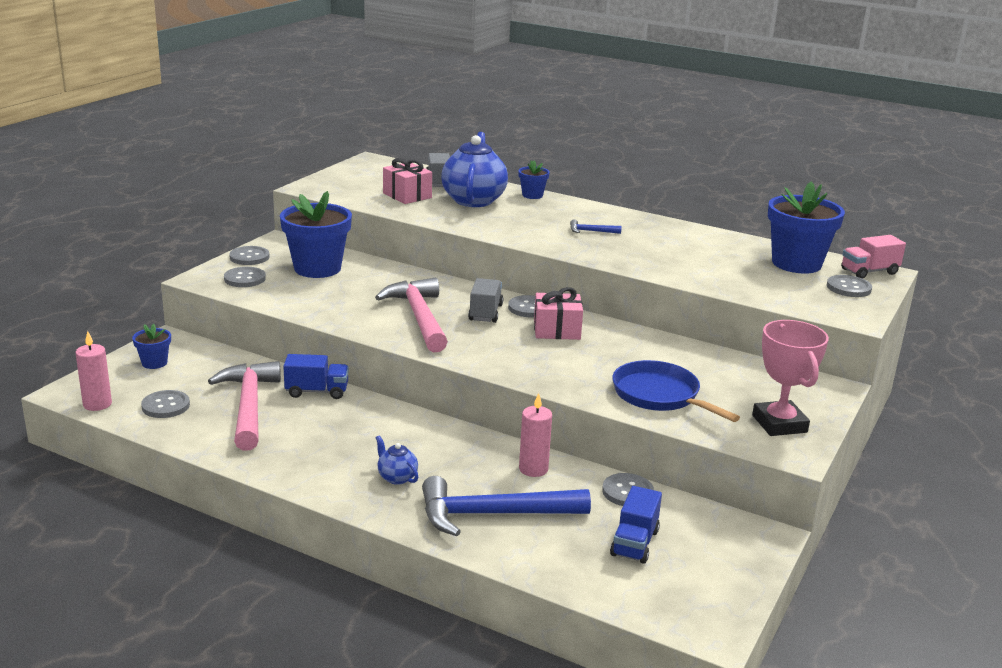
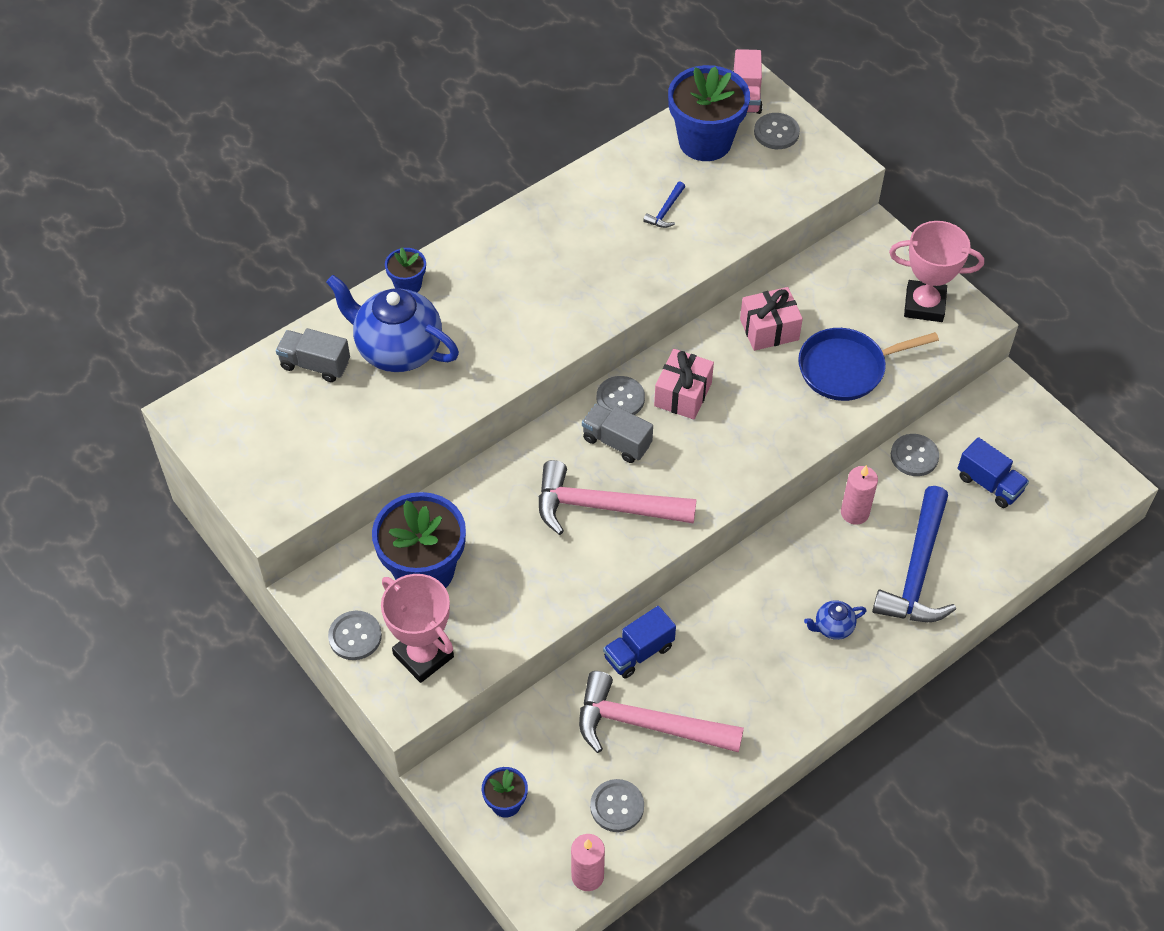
camera: 65 degrees left, 30 degrees up
grey button [224,267,266,287] -> pink trophy [381,574,454,683]
blue truck [283,354,349,399] -> blue truck turned 150 degrees counterclockwise [603,606,676,679]
pink gift [383,158,432,204] -> pink gift moved to [740,287,803,351]
blue hammer [570,219,622,234] -> blue hammer moved to [643,182,685,228]

